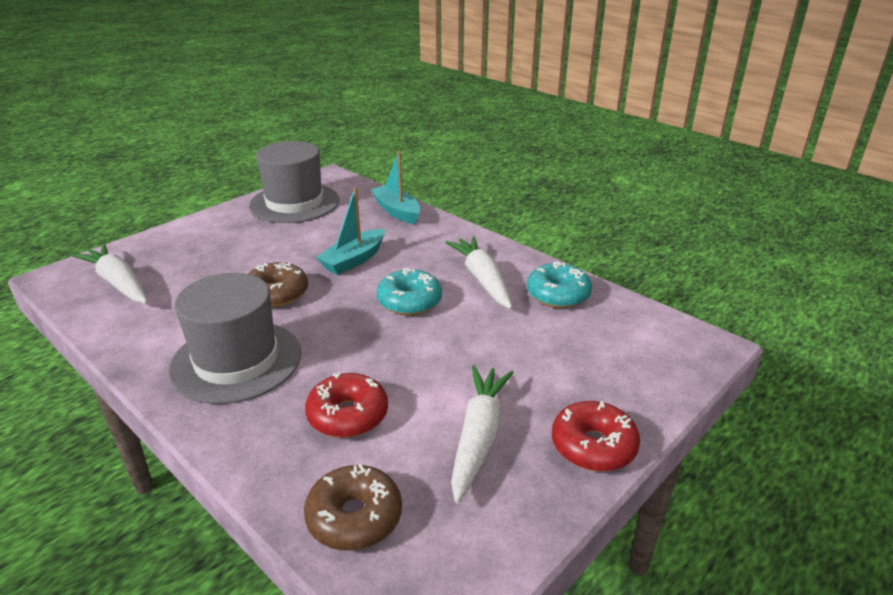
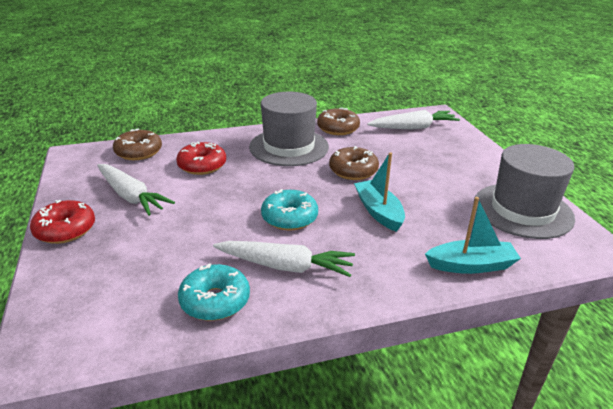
camera: 120 degrees right, 0 degrees up
none -> brown donut [317,107,360,135]

